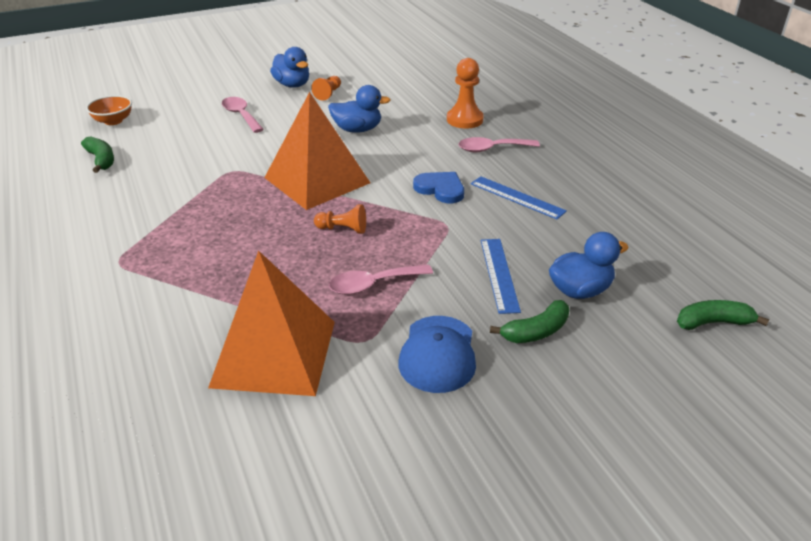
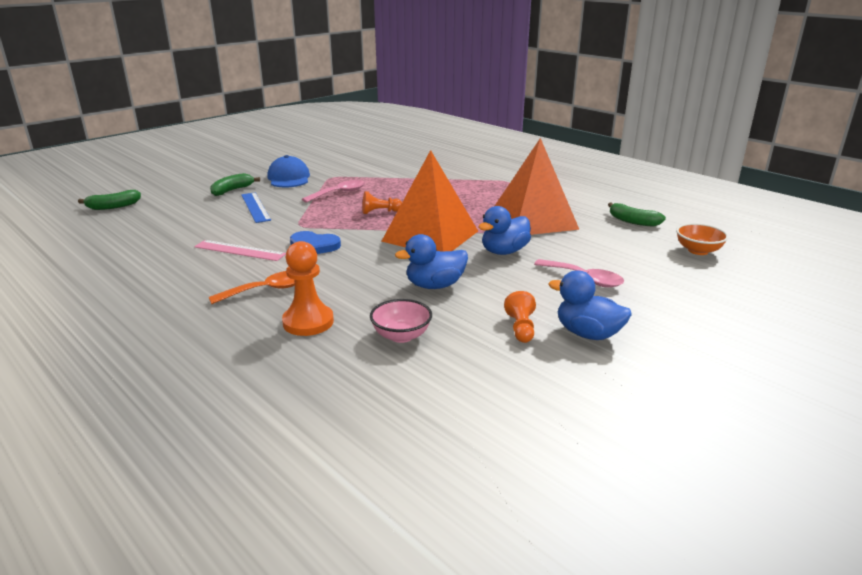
camera: 160 degrees right, 10 degrees down
orange pyramid [208,250,335,396] -> orange pyramid moved to [495,138,580,235]
pink spoon [458,137,540,152] -> orange spoon [209,271,295,304]
blue ruler [471,176,567,219] -> pink ruler [194,240,286,261]
blue duck [549,232,629,299] -> blue duck moved to [478,206,531,255]
none -> pink bowl [370,299,432,343]

